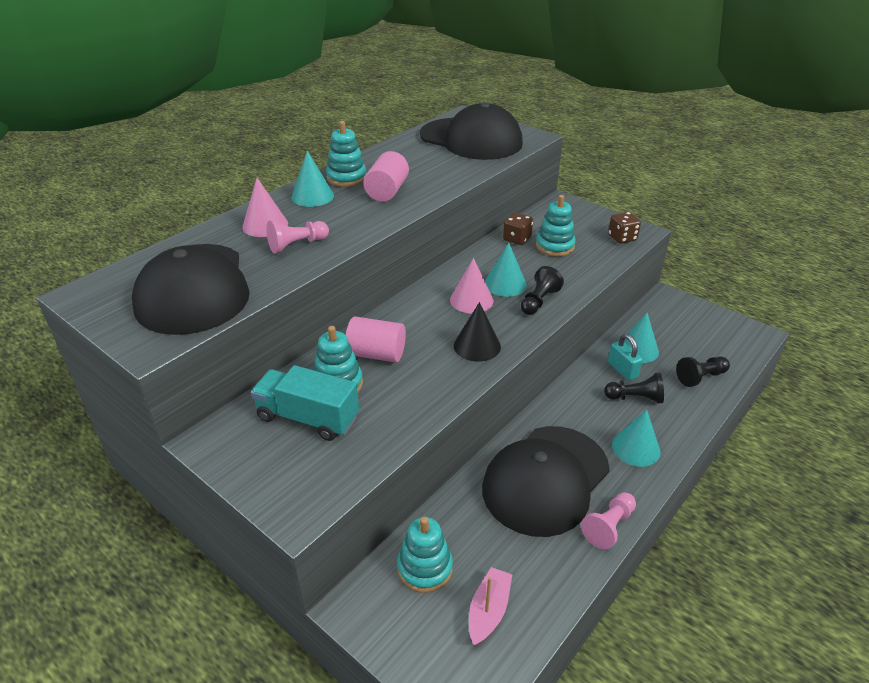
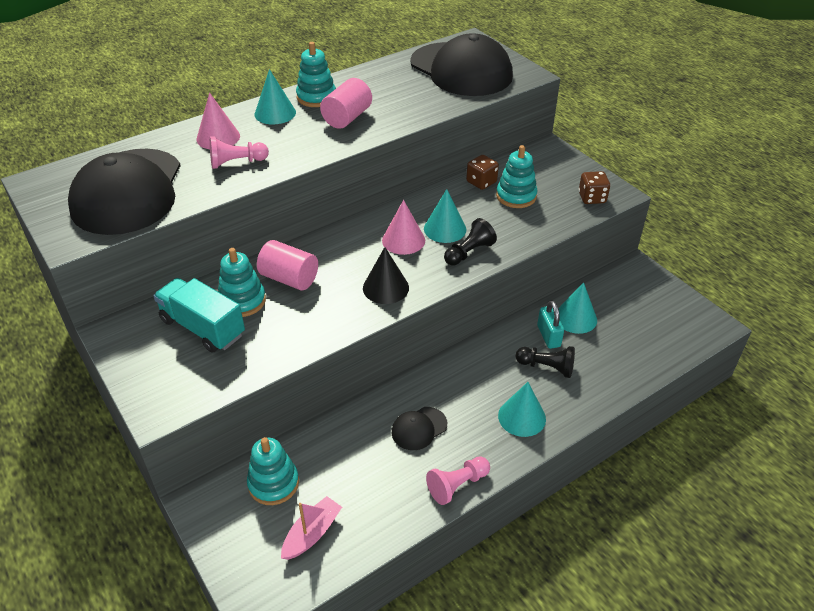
camera: 15 degrees right, 5 degrees up
black cap [482,426,610,537] -> black cap [392,407,447,450], size x0.42
black pawn [676,356,730,387] -> none

